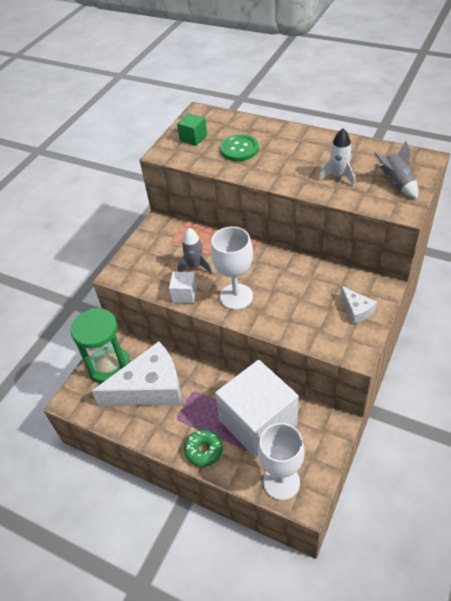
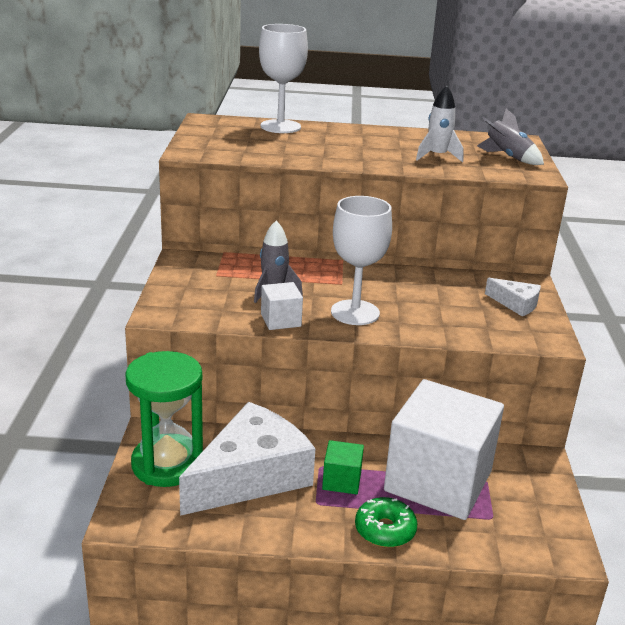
camera: 30 degrees left, 20 degrees down
green cube [177,113,207,146] -> green cube moved to [322,440,364,494]
green button [220,135,259,161] -> none
white goblet [258,423,305,500] -> white goblet moved to [259,24,308,133]

